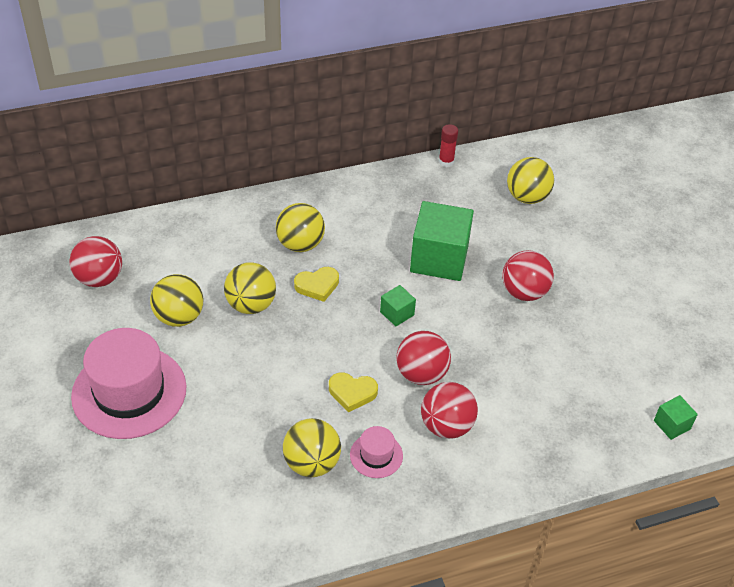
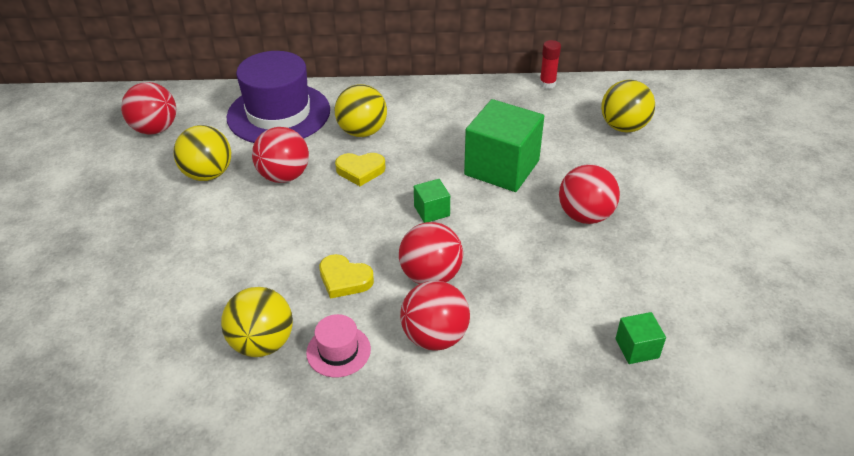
camera: 20 degrees right, 5 degrees down
pink hat [71,328,187,439] -> none
yellow ball [224,262,276,314] -> red ball [252,127,309,183]
green cube [654,395,698,440] -> green cube moved to [616,312,666,364]
none -> purple hat [227,51,330,143]

